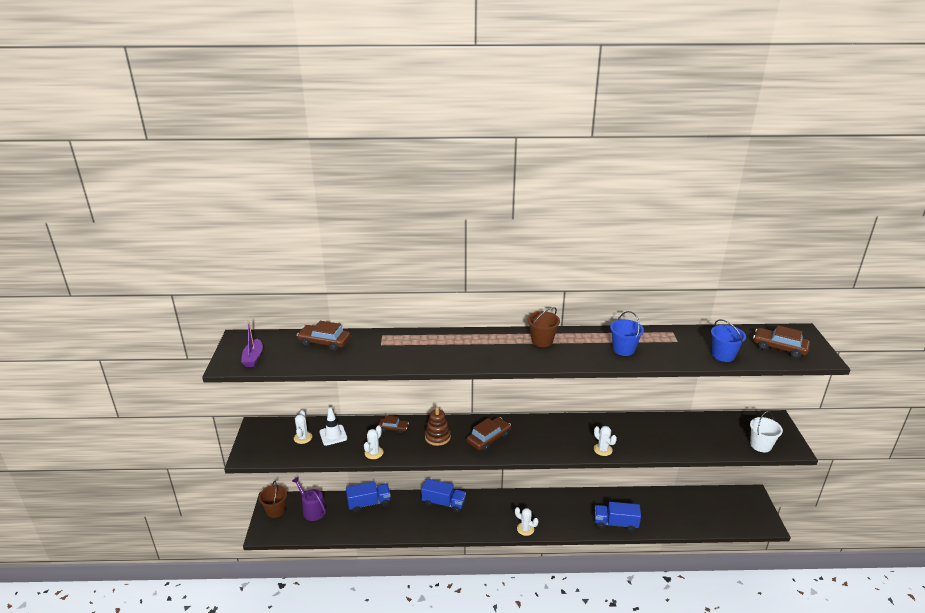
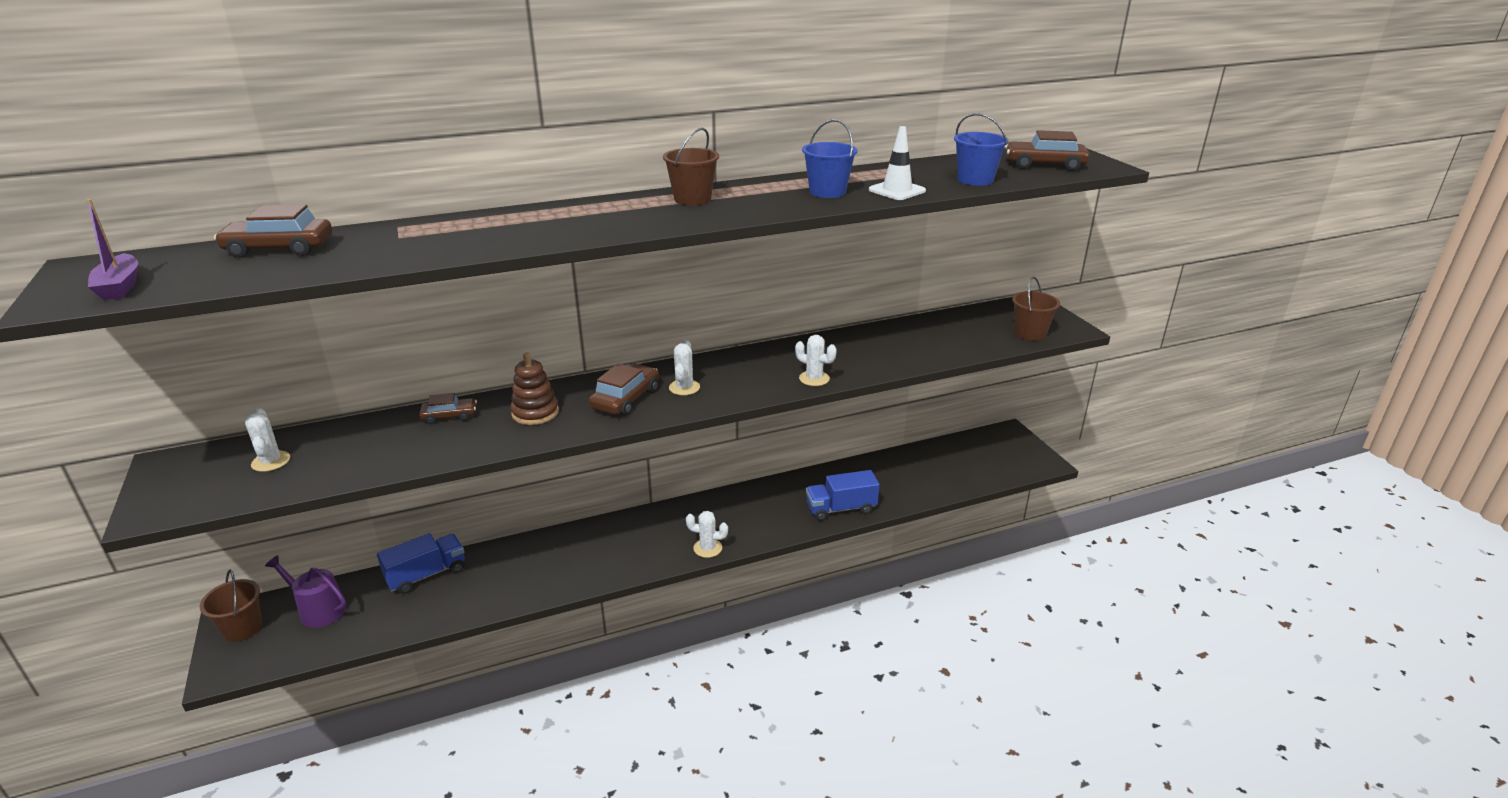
camera: 20 degrees left, 0 degrees up
white traffic cone [319,407,347,446] -> white traffic cone moved to [869,126,926,200]
white cactus [364,425,383,459] -> white cactus moved to [669,340,700,395]
blue truck [421,479,466,513] -> none
white bucket [750,411,783,452] -> brown bucket [1012,277,1060,341]

